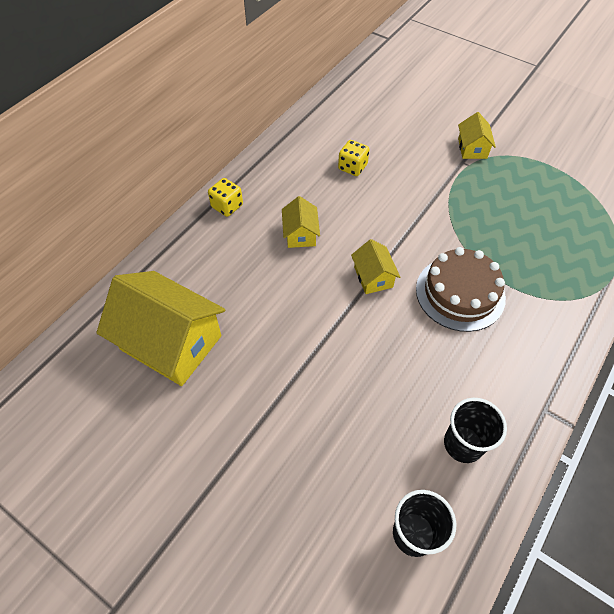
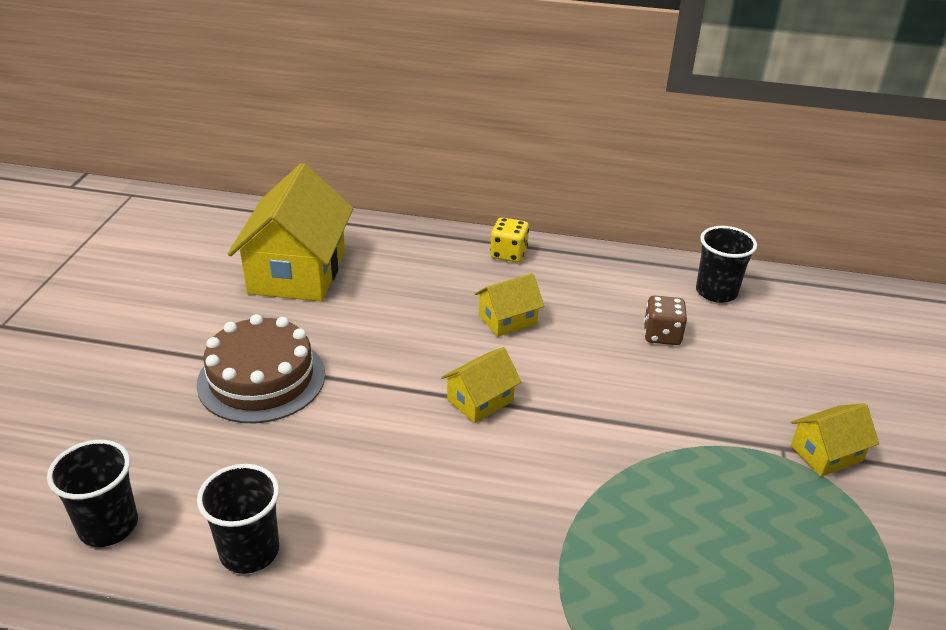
camera: 65 degrees right, 20 degrees down
yellow dice [338,140,370,176] -> brown dice [644,295,687,345]
brown cake [416,247,506,332] -> brown cake moved to [196,314,325,423]
none -> black cup [696,226,757,303]

